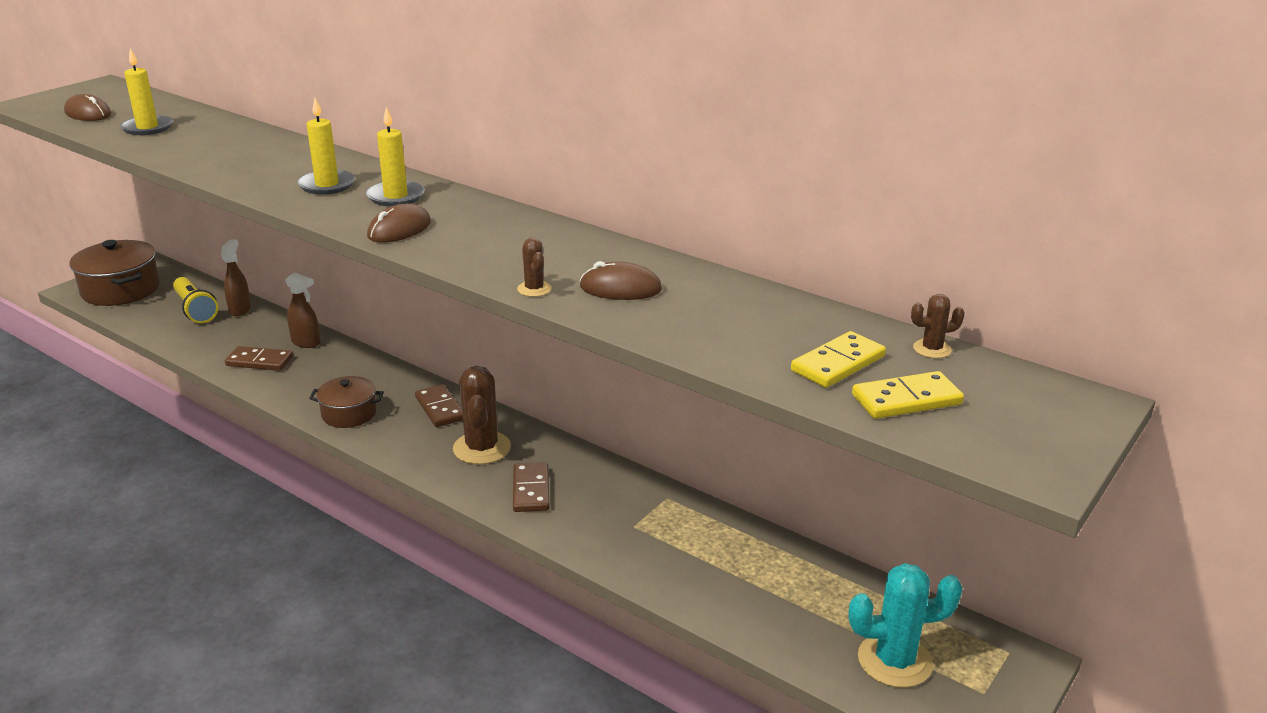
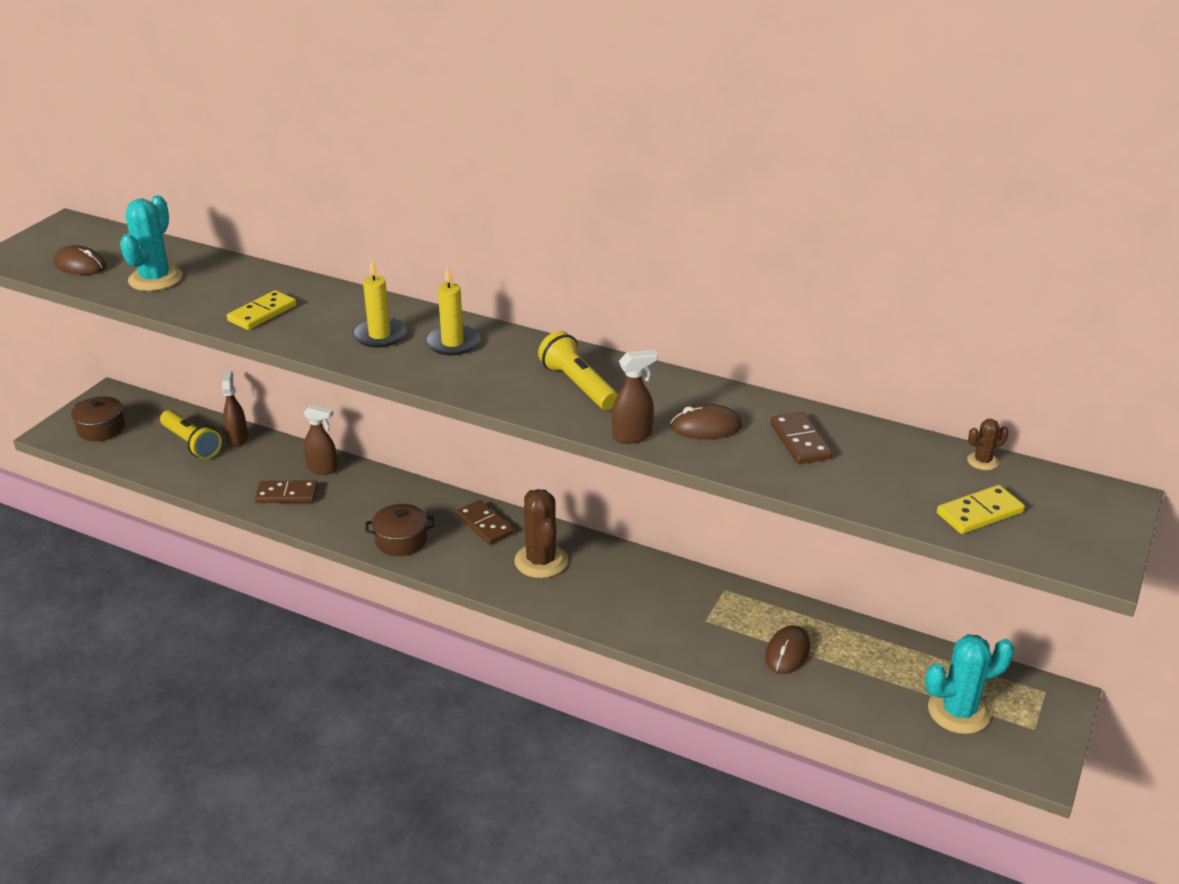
camera: 10 degrees left, 5 degrees up
brown pot [69,240,160,306] -> brown pot [71,396,125,441], size x0.60
yellow candle [120,48,173,135] -> turquoise cactus [120,195,183,291]
brown mouse [367,204,431,243] -> brown mouse moved to [765,625,810,674]
brown domino [513,462,550,512] -> brown domino moved to [770,412,832,464]
brown cactus [517,238,552,297] -> brown spray bottle [612,349,658,444]
yellow domino [791,331,886,388] -> yellow domino moved to [227,290,296,330]
none -> yellow flashlight [538,331,618,410]

